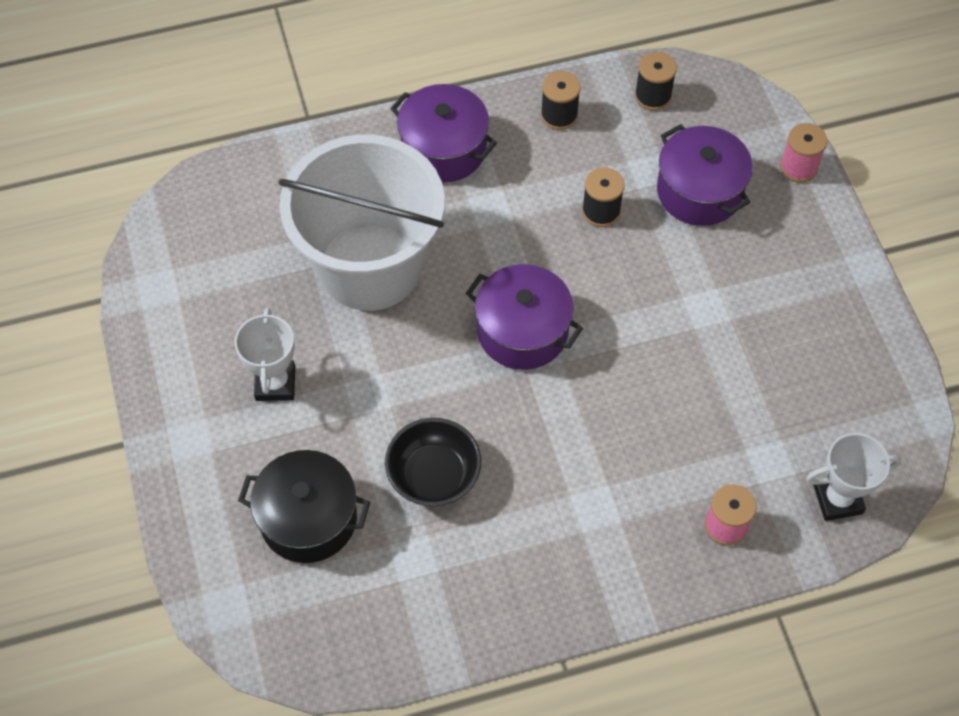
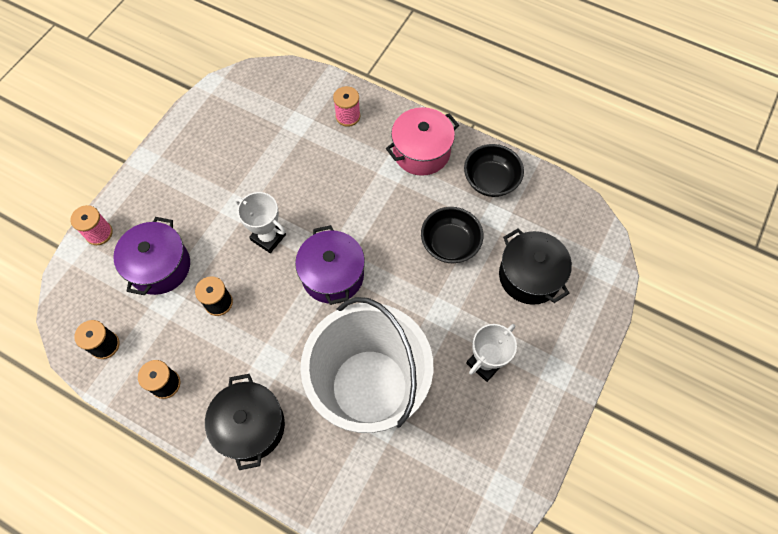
camera: 135 degrees left, 5 degrees up
purple pot [390,84,497,183] -> black pot [205,374,285,470]
white trophy [806,433,901,521] -> white trophy moved to [235,192,286,253]
none -> pink pot [386,107,459,176]
none -> black bowl [464,144,524,197]

